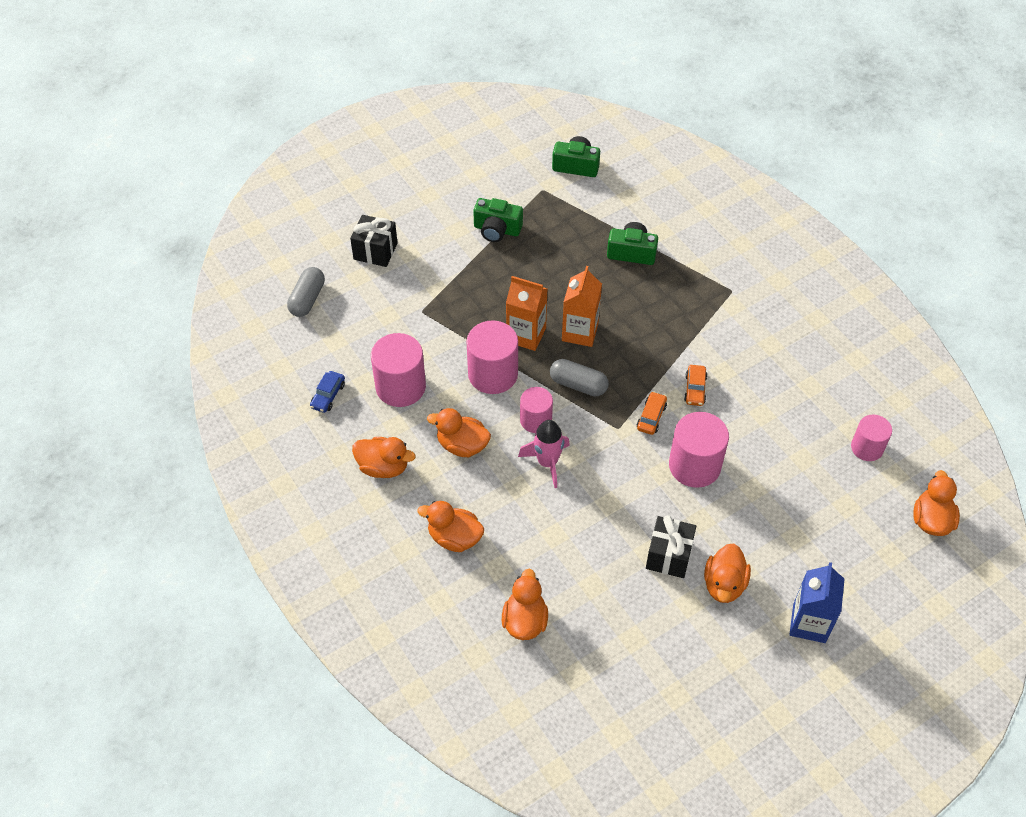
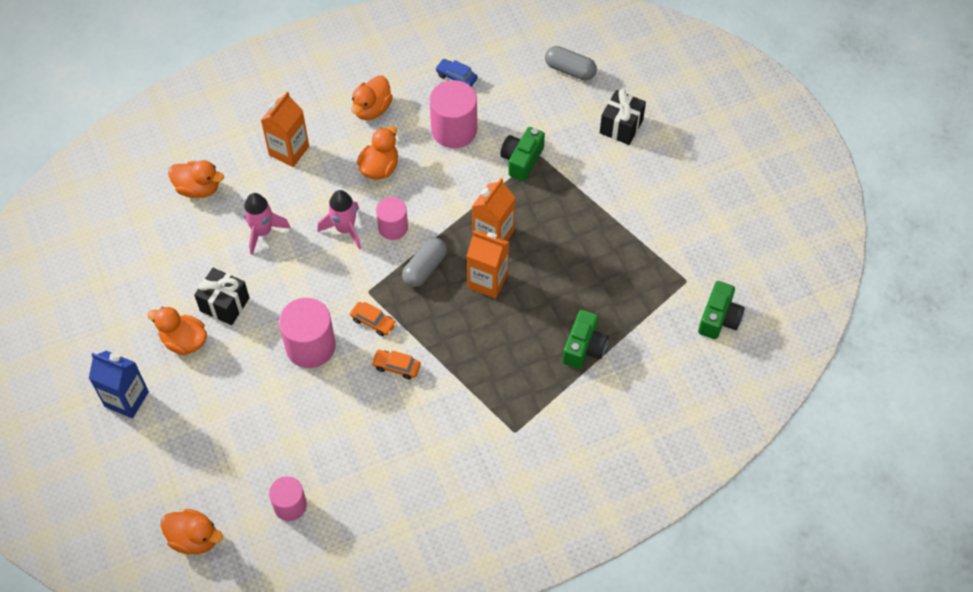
camera: 100 degrees right, 5 degrees up
orange duck [418,501,484,552] -> orange carton [261,92,309,167]
pink cylinder [466,320,518,394] -> none
green camera [473,198,523,242] -> green camera moved to [500,127,545,181]
none -> pink rocket [243,193,291,255]

